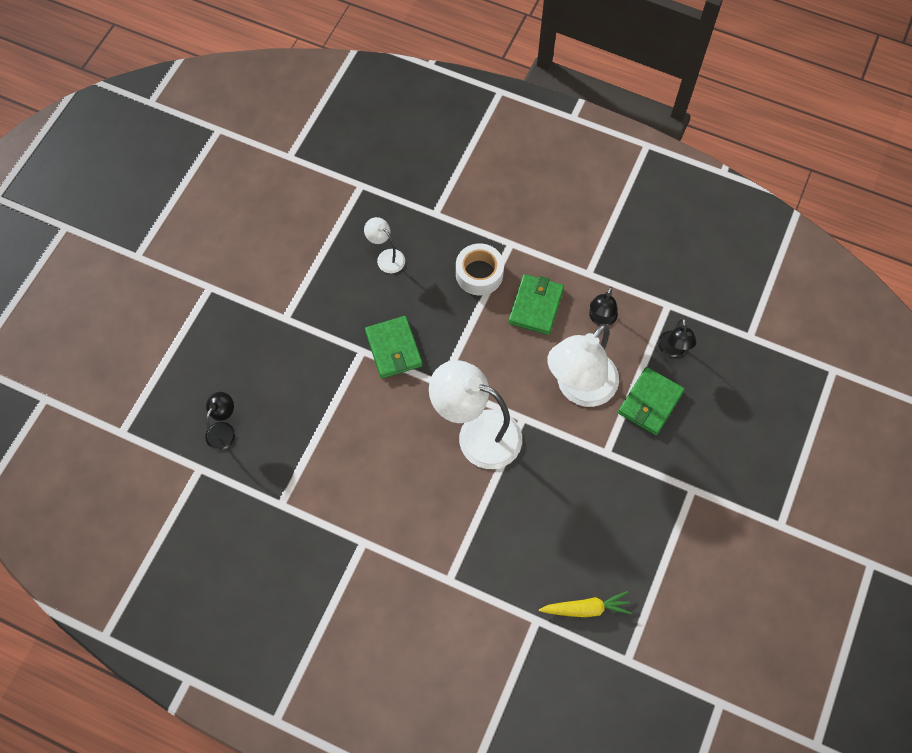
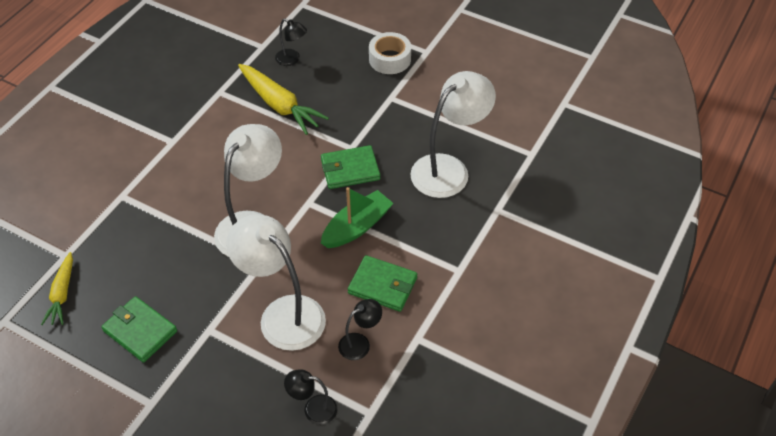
camera: 95 degrees right, 15 degrees down
white lamp [364,217,405,273] -> white lamp [410,71,496,198], size x2.10
white tape [456,243,504,295] -> white tape moved to [369,32,411,74]
black lamp [589,287,618,326] -> black lamp turned 120 degrees clockwise [338,299,382,360]
green wallet [618,367,685,435] -> green wallet moved to [101,296,177,363]
none -> yellow carrot [238,64,329,135]
none -> green boat [321,187,393,248]

